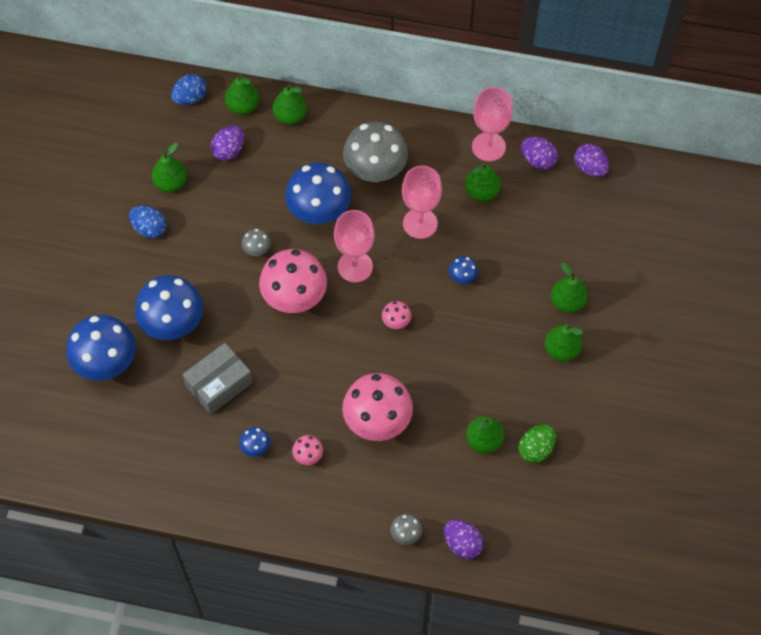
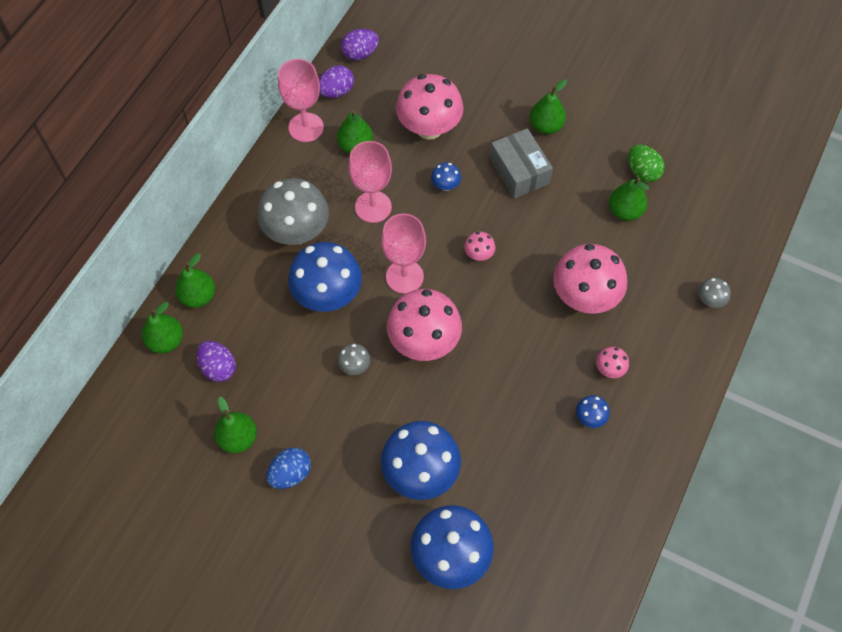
camera: 75 degrees left, 0 degrees up
blue egg [171,74,207,105] -> none
grey box [182,343,253,415] -> grey box moved to [490,128,553,199]
purple egg [444,519,484,559] -> none
green pear [551,263,588,313] -> none
none -> pink mushroom [396,74,464,140]

